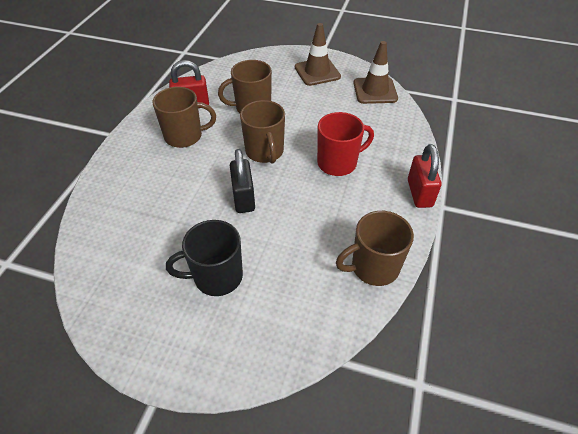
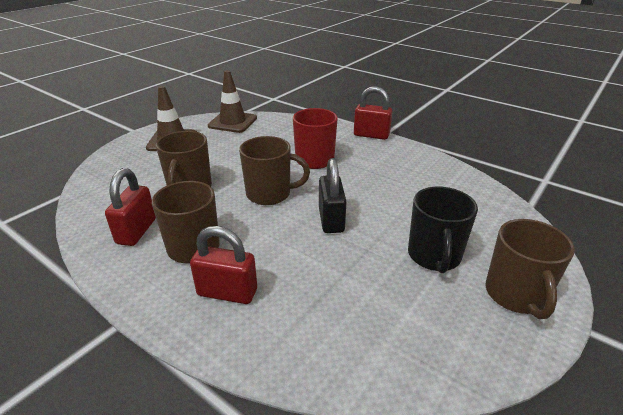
camera: 70 degrees left, 15 degrees down
black padlock [230,149,255,213] -> black padlock turned 75 degrees clockwise [319,158,347,233]
brown mug [336,211,414,286] -> brown mug moved to [486,219,575,319]
none -> red padlock [190,226,257,304]

